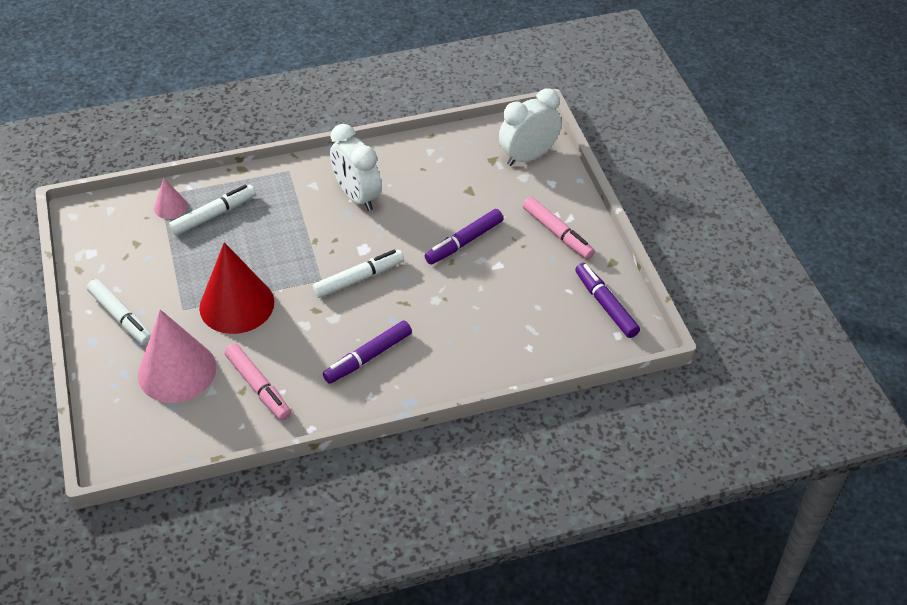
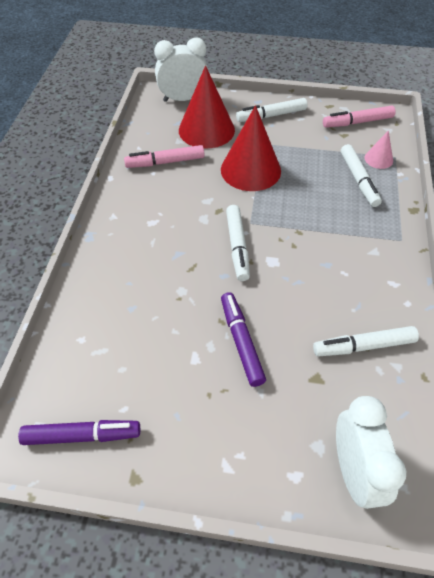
camera: 115 degrees right, 5 degrees up
pink cone [138,310,217,403] -> red cone [179,65,235,148]
purple marker [323,321,412,384] -> none
white clock [330,124,381,211] -> white clock moved to [154,37,208,102]
pink marker [523,197,595,259] -> pink marker moved to [323,106,396,128]
none -> white marker [313,326,419,357]

